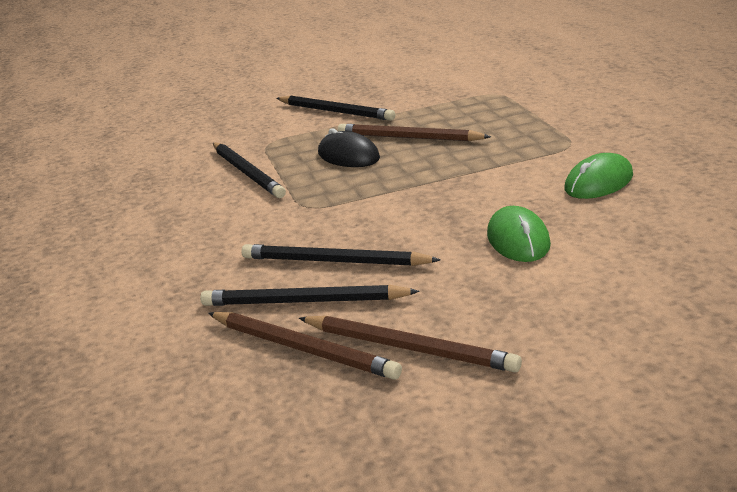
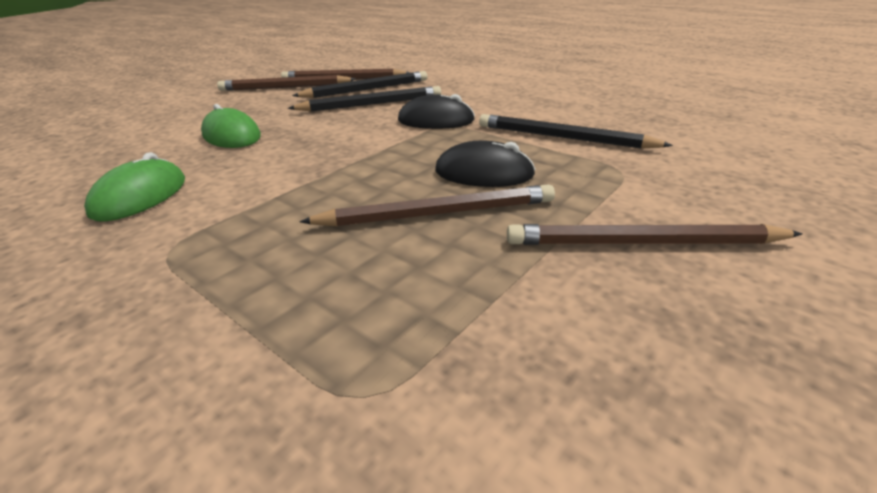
camera: 145 degrees right, 5 degrees up
black pencil [276,96,395,121] -> brown pencil [507,224,803,245]
none -> black mouse [398,94,475,129]

